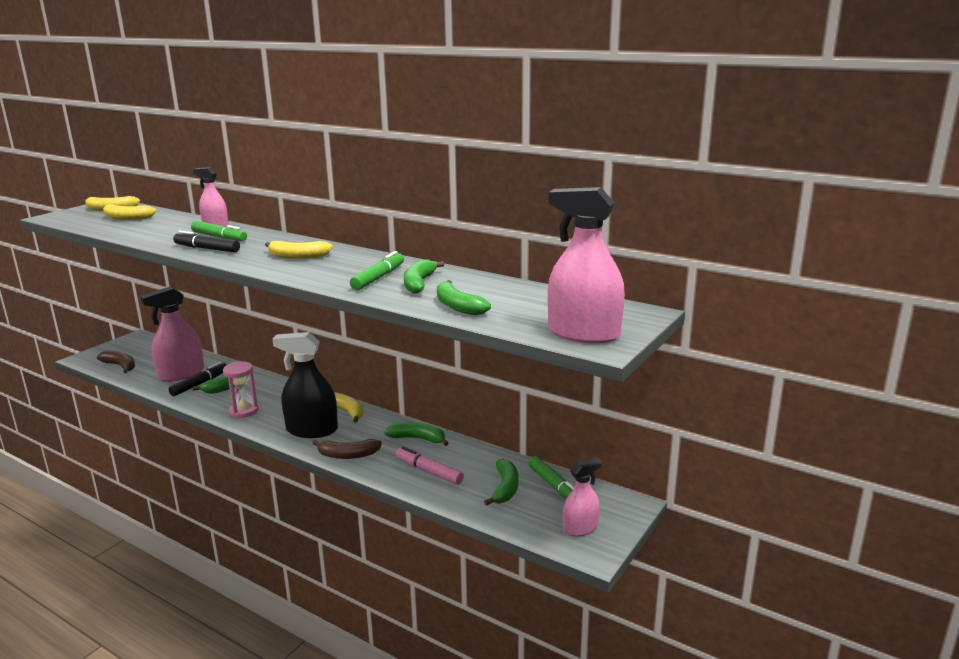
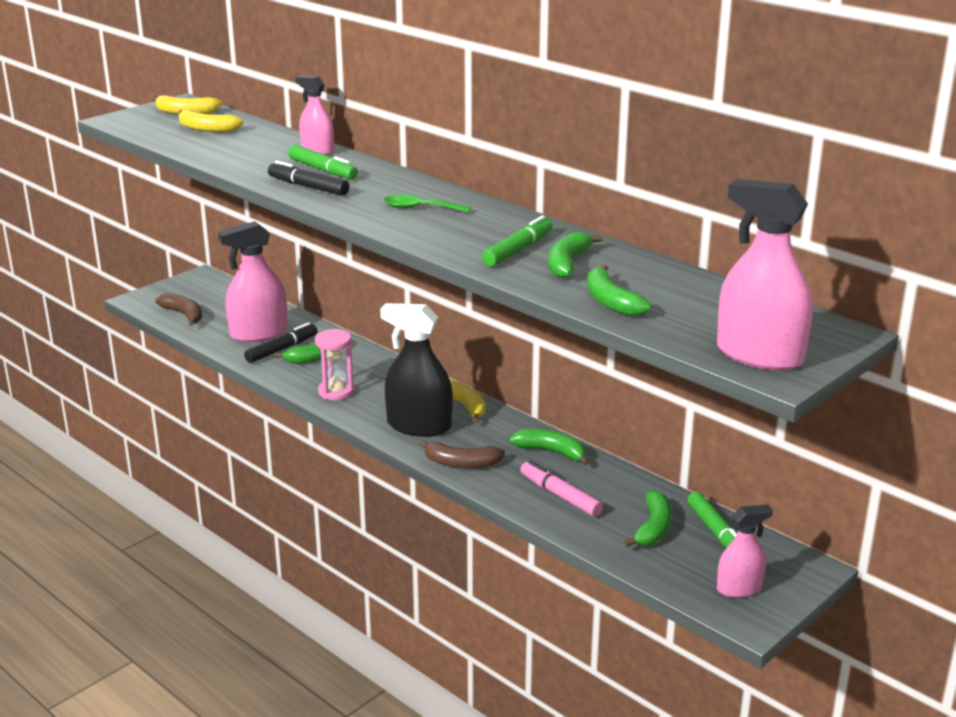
camera: 10 degrees right, 5 degrees up
yellow banana [265,241,333,259] -> green spoon [384,195,471,213]

